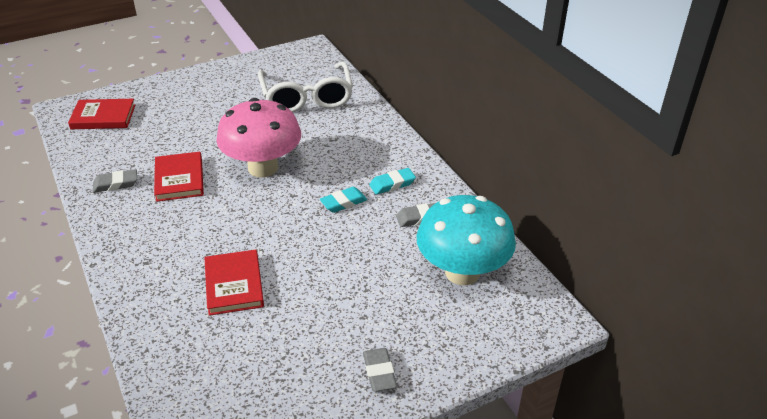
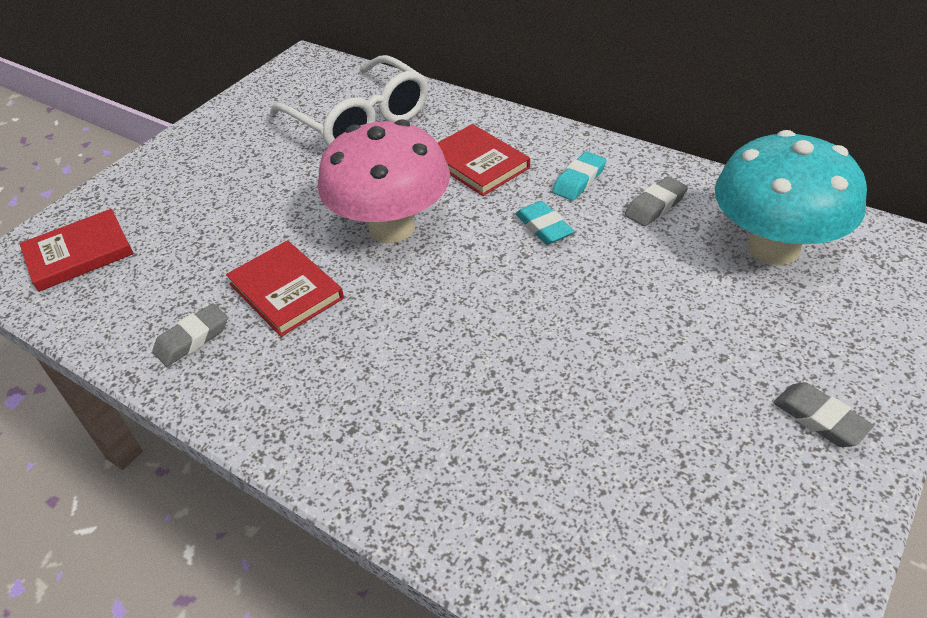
camera: 25 degrees left, 5 degrees up
red book [204,250,264,316] -> red book moved to [438,124,530,196]
turquoise eraser [320,187,367,213] -> turquoise eraser turned 60 degrees counterclockwise [516,201,574,245]

